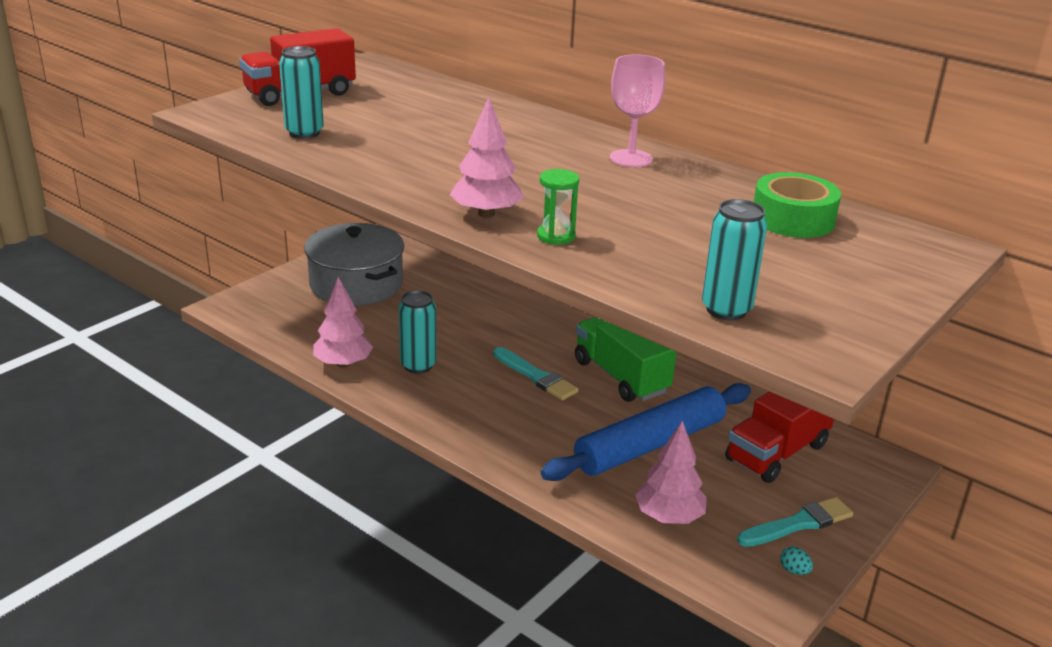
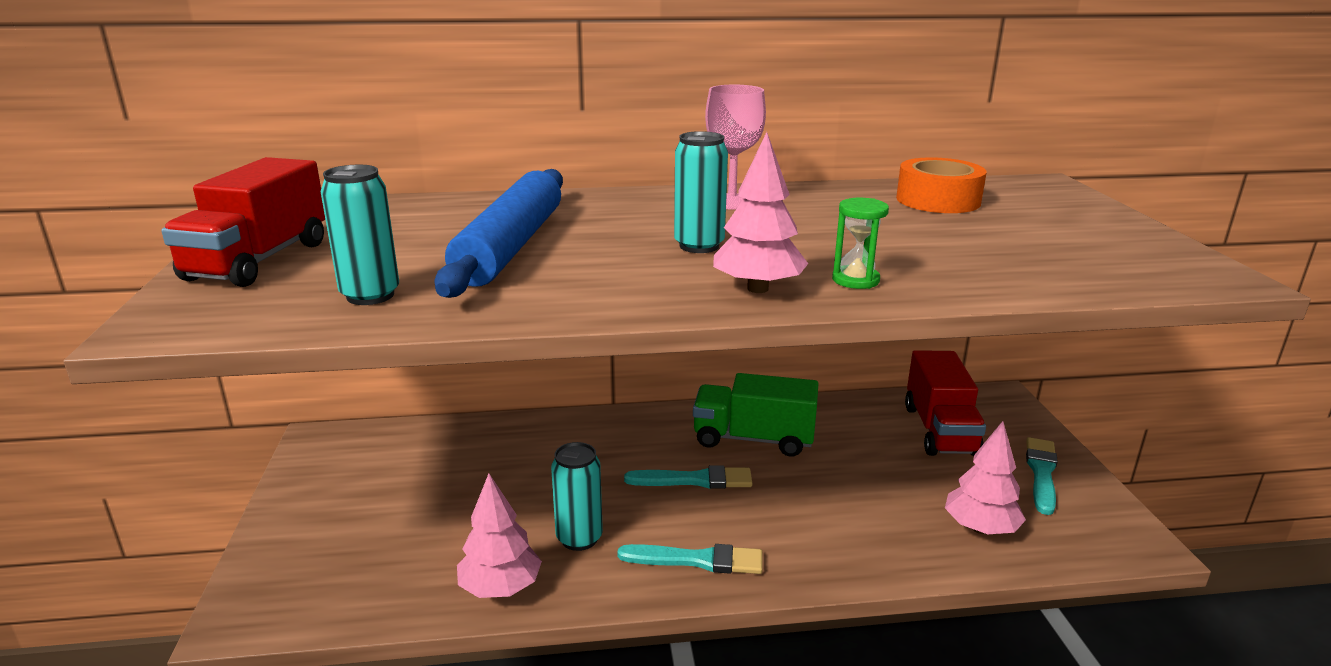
camera: 45 degrees left, 5 degrees down
grey pot [304,223,404,306] -> none
blue rolling pin [541,383,751,481] -> blue rolling pin moved to [434,169,563,298]
turquoise can [702,199,767,320] -> turquoise can moved to [674,131,728,253]
green tape [754,172,841,238] -> orange tape [896,157,987,213]
turquoise egg [780,547,813,575] -> none
none -> turquoise brush [617,544,763,574]

